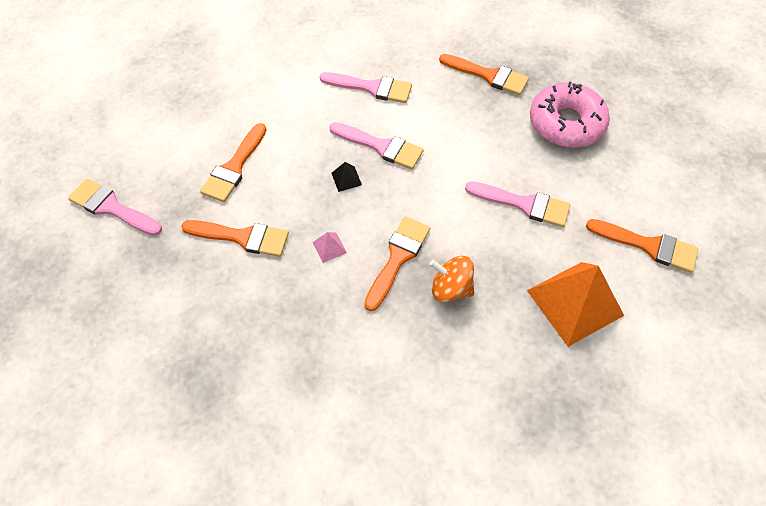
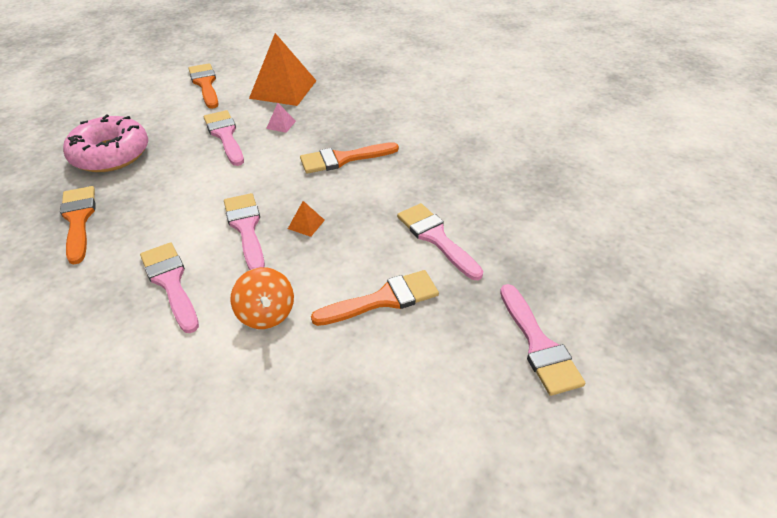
camera: 135 degrees left, 15 degrees down
orange brush [181,220,289,257] -> pink brush [397,203,483,280]
pink pyramid [313,232,347,263] -> pink pyramid moved to [266,103,296,133]
black pyramid [331,162,362,192] -> orange pyramid [288,201,325,237]
orange spinning top [429,256,474,302] -> orange spinning top moved to [230,267,294,329]

